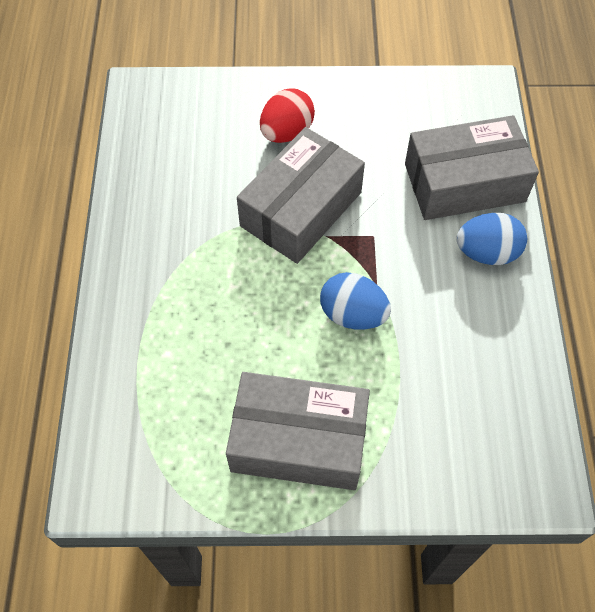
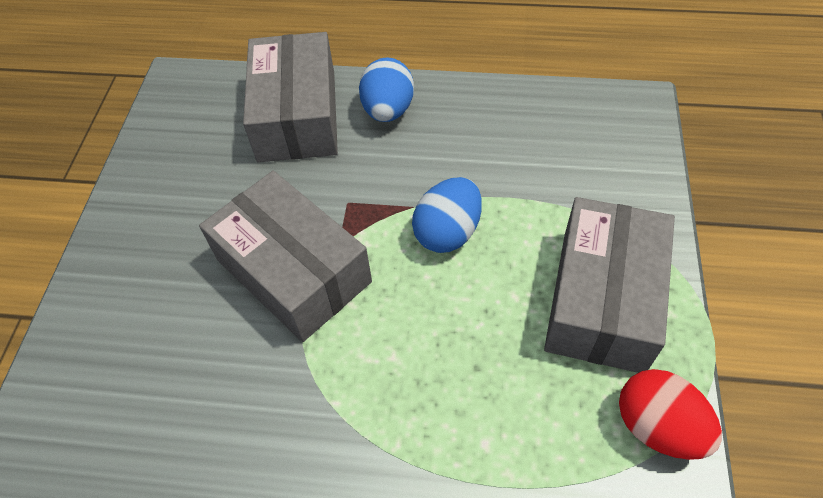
camera: 80 degrees left, 5 degrees down
red egg [260,88,315,143] -> red egg moved to [619,369,722,460]

